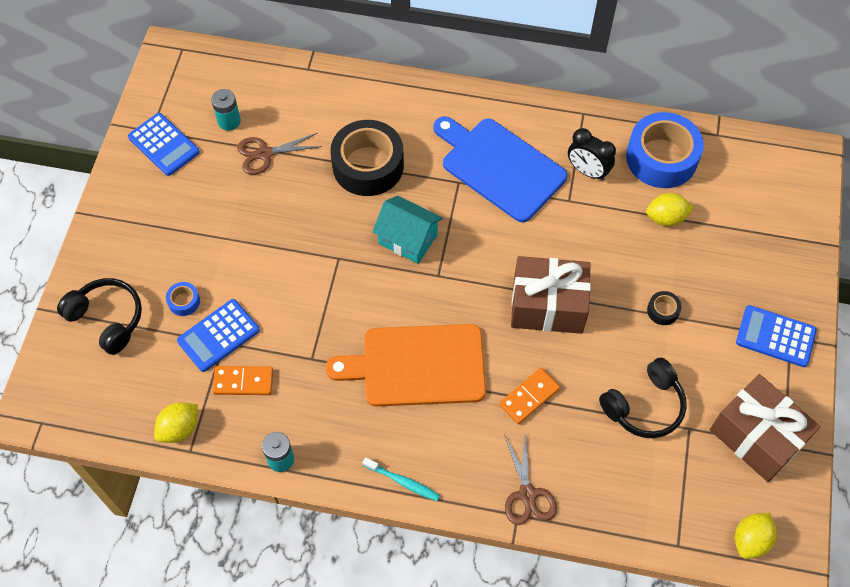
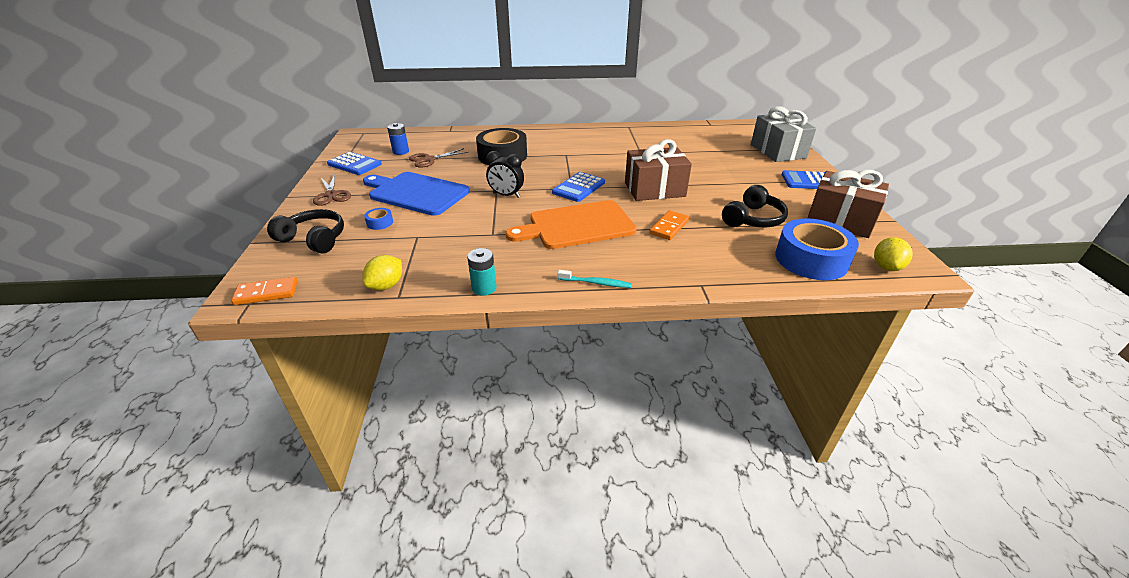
camera: 15 degrees left, 25 degrees down
blue calculator [177,299,260,372] -> blue calculator moved to [552,172,605,202]
turquoise battery [211,89,241,131] -> blue battery [387,123,409,155]
orange domino [212,366,273,395] -> orange domino moved to [231,277,298,305]
turquoise house [372,195,443,264] -> none
blue cutting board [433,116,567,222] -> blue cutting board moved to [363,172,470,216]
brown scissors [504,432,557,525] -> brown scissors moved to [313,175,351,206]
black clock [568,128,616,181] -> black clock moved to [486,151,524,198]
blue tape [626,112,704,188] -> blue tape moved to [775,219,859,280]
yellow lemon [646,193,694,227] -> none
black tape [647,291,682,325] -> none
none -> grey gift [751,106,816,162]

